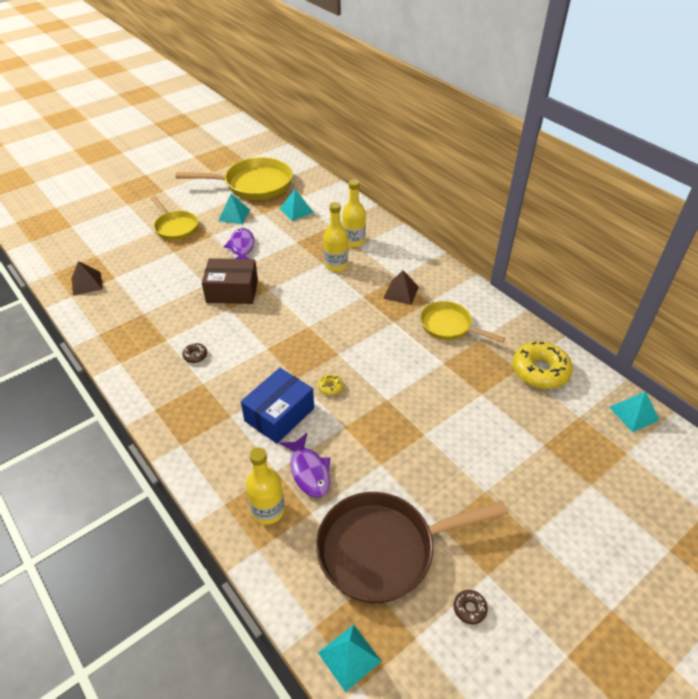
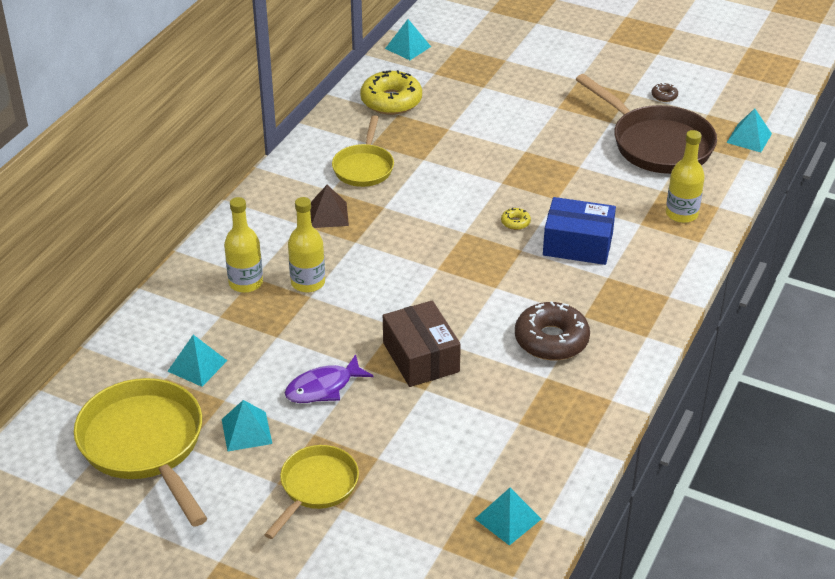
camera: 115 degrees left, 5 degrees down
brown pyramid [71,261,103,296] -> turquoise pyramid [475,488,541,546]
brown donut [182,343,207,363] -> brown donut [515,301,590,360], size x2.31
purple fish [280,433,330,498] -> none

